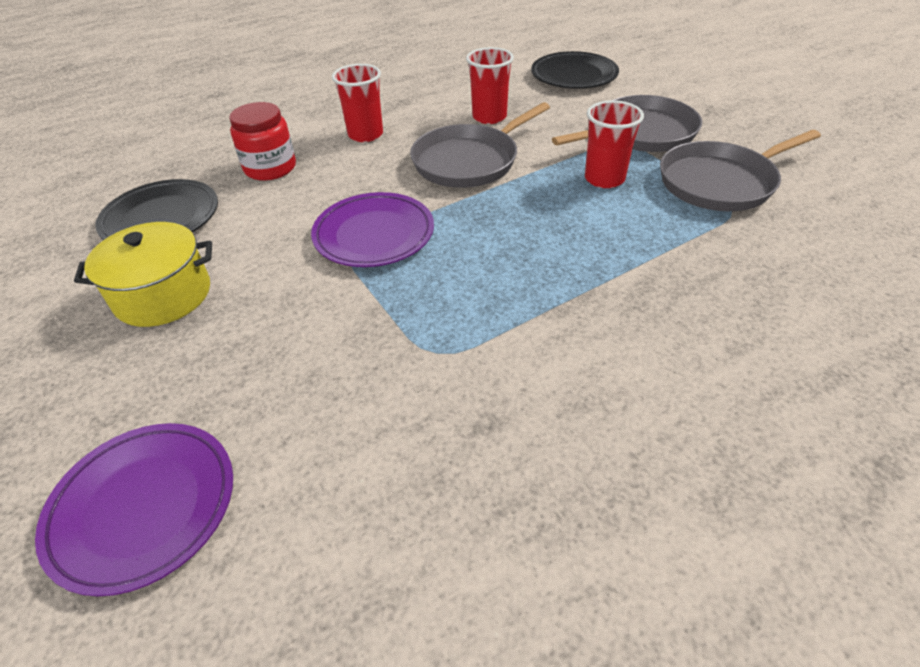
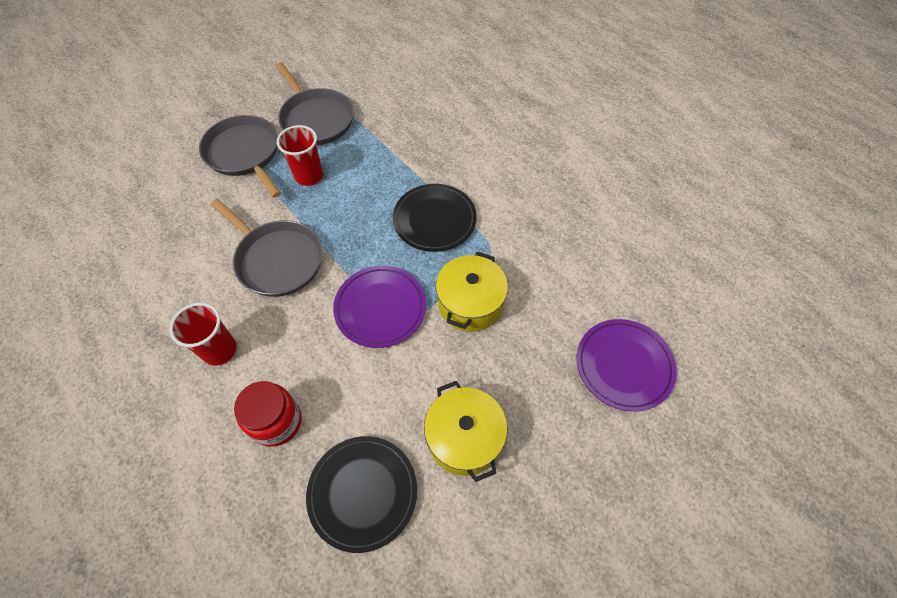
camera: 100 degrees left, 15 degrees up
red cup [466,47,514,124] -> none
black plate [531,51,619,89] -> black plate moved to [393,184,477,252]
none -> yellow pot [436,252,508,332]

